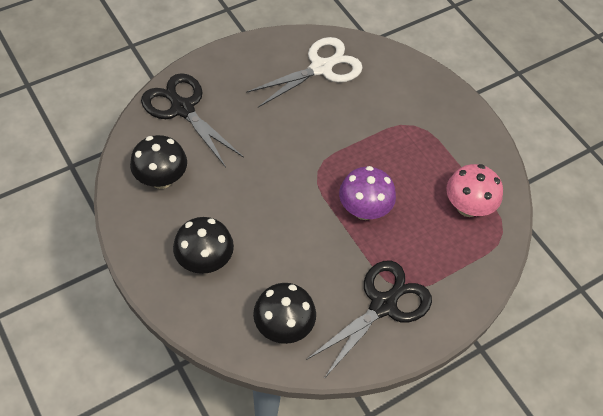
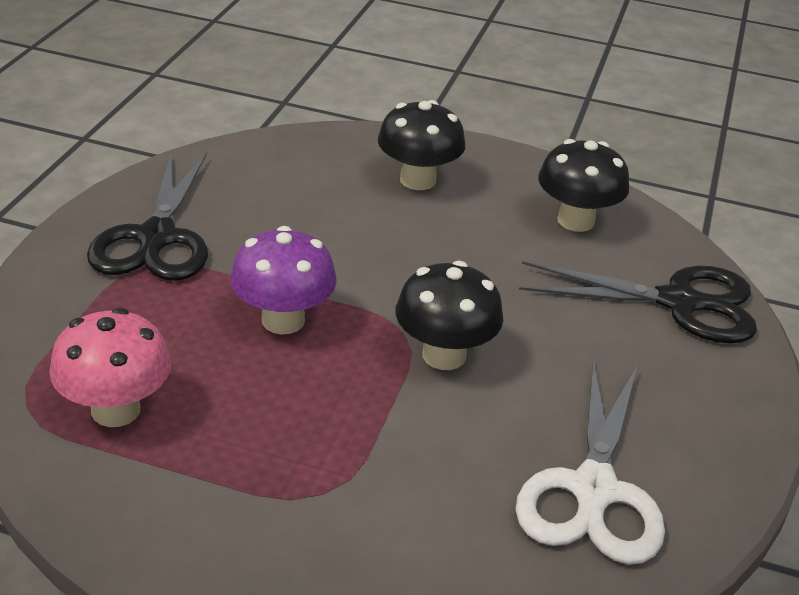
camera: 140 degrees right, 20 degrees down
black mushroom [253,283,316,344] -> black mushroom moved to [396,261,503,370]

